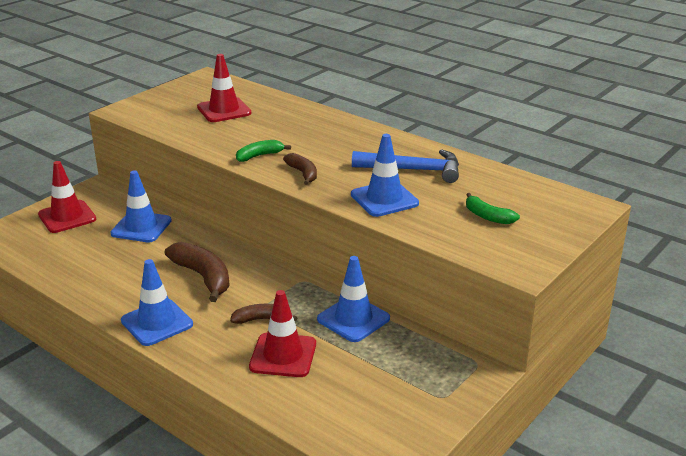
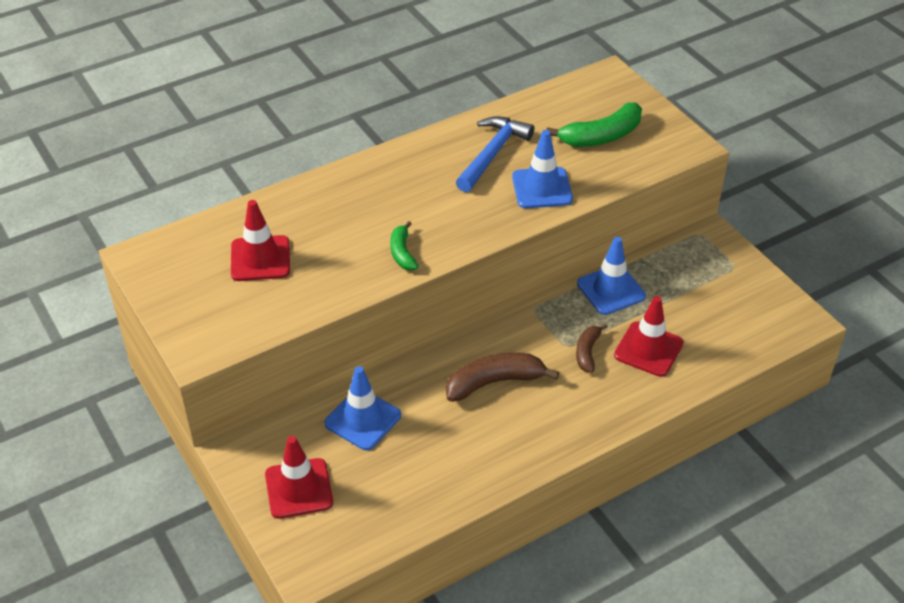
camera: 70 degrees left, 15 degrees up
blue traffic cone [121,259,193,346] -> none
brown banana [283,153,317,185] -> none
green banana [466,193,520,224] -> green banana [546,102,642,147], size x1.71

